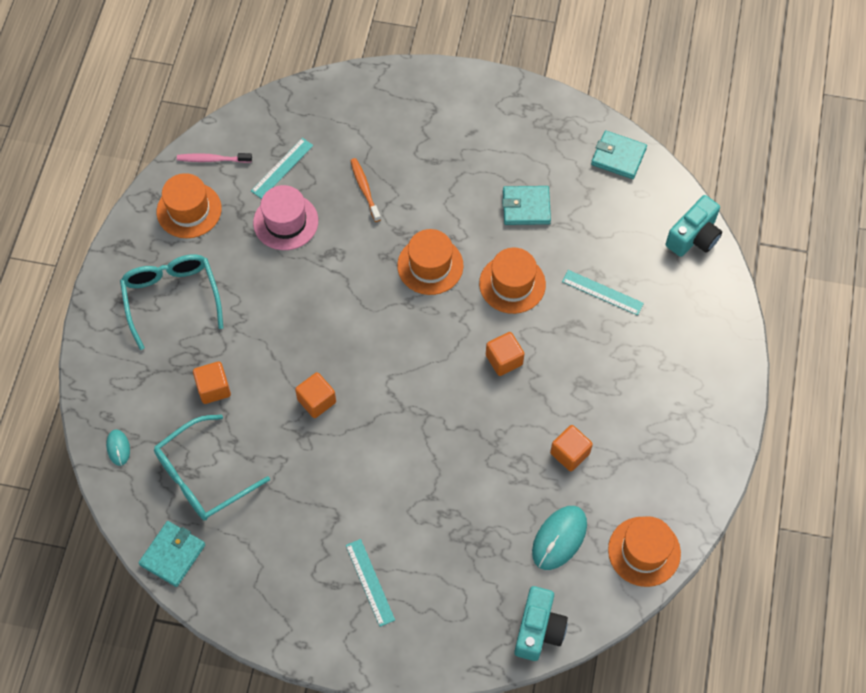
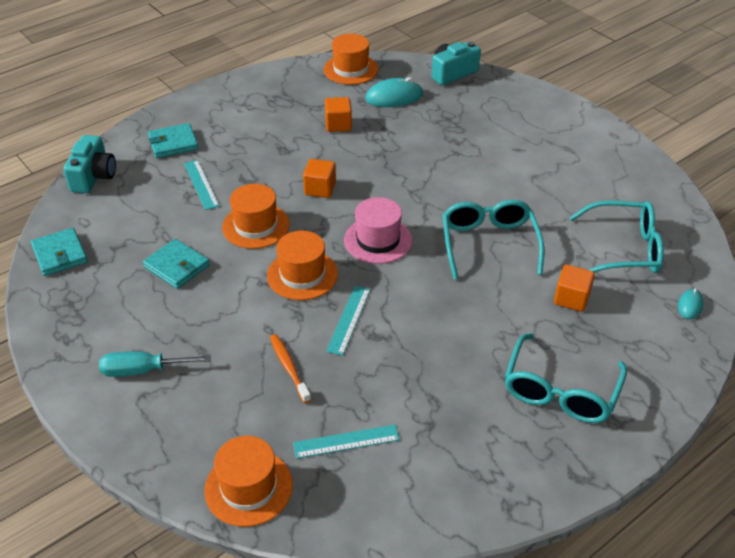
camera: 140 degrees left, 20 degrees down
turquoise wallet [139,521,205,587] -> turquoise wallet moved to [148,123,199,158]
orange hat [157,173,222,238] -> orange hat moved to [204,436,293,527]
pink toothbrush [177,153,252,163] -> none
pink hat [253,185,318,250] -> pink hat moved to [344,197,412,264]
orange cube [295,372,336,418] -> turquoise glasses [443,200,545,280]
turquoise ruler [346,539,395,627] -> turquoise ruler moved to [326,286,370,356]
orange toothbrush [350,158,381,222] -> orange toothbrush turned 135 degrees clockwise [270,334,311,403]
turquoise camera [666,195,722,257] -> turquoise camera turned 105 degrees clockwise [63,135,116,193]
none -> turquoise screwdriver [99,351,211,377]

